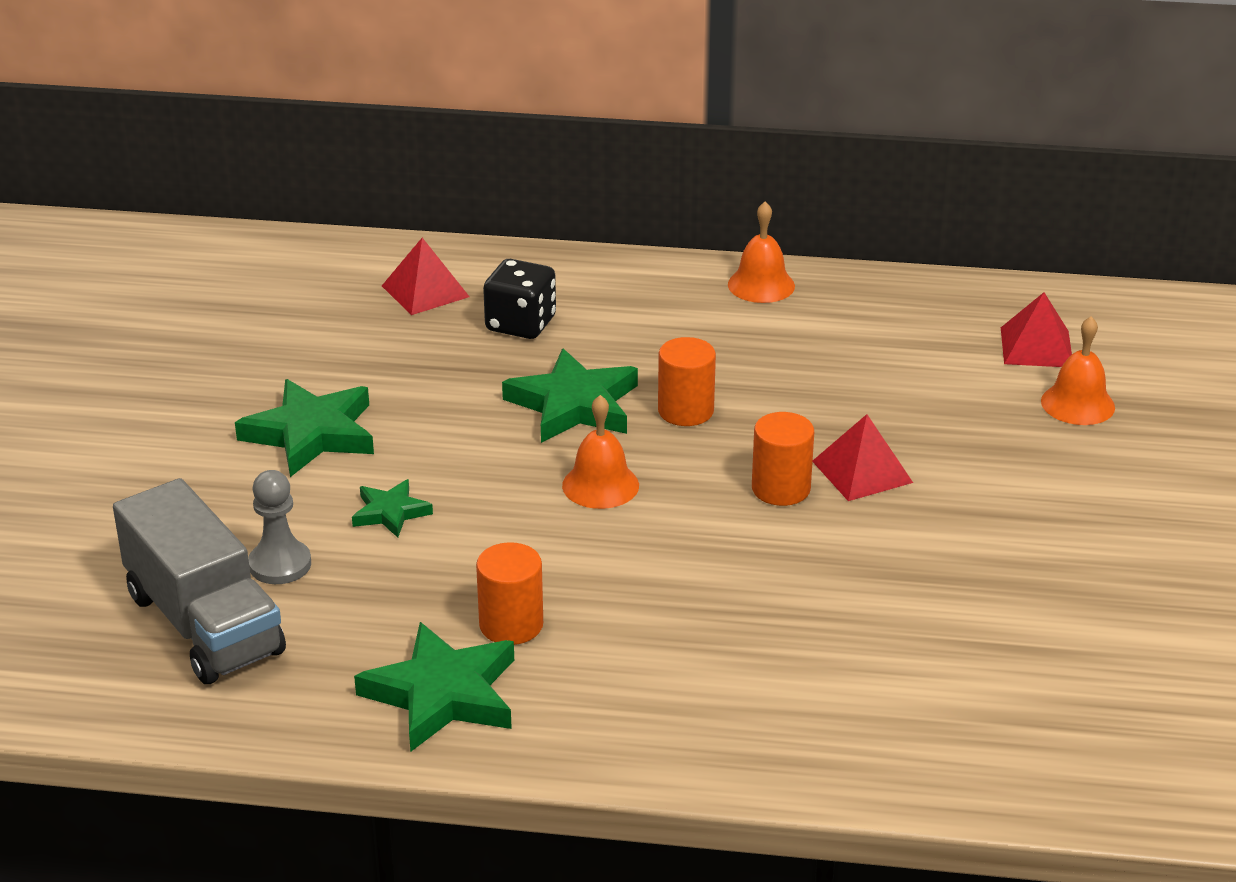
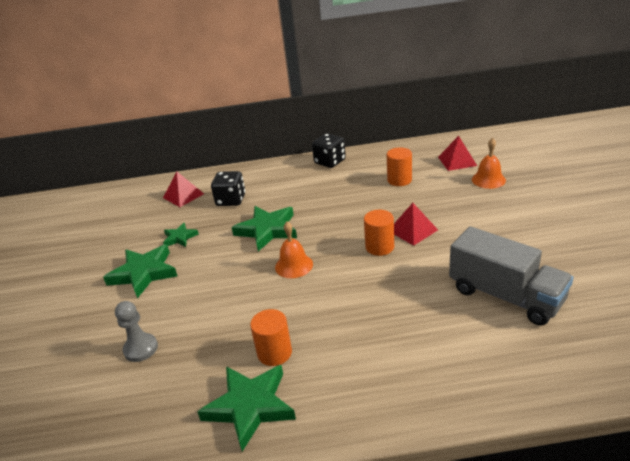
camera: 10 degrees left, 0 degrees up
grey truck [113,478,286,684] -> grey truck moved to [449,226,574,326]
green star [352,479,433,538] -> green star moved to [163,223,199,247]
orange cylinder [658,337,716,426] -> orange cylinder moved to [387,147,412,186]
orange bell [728,202,795,303] -> black dice [312,133,346,168]

